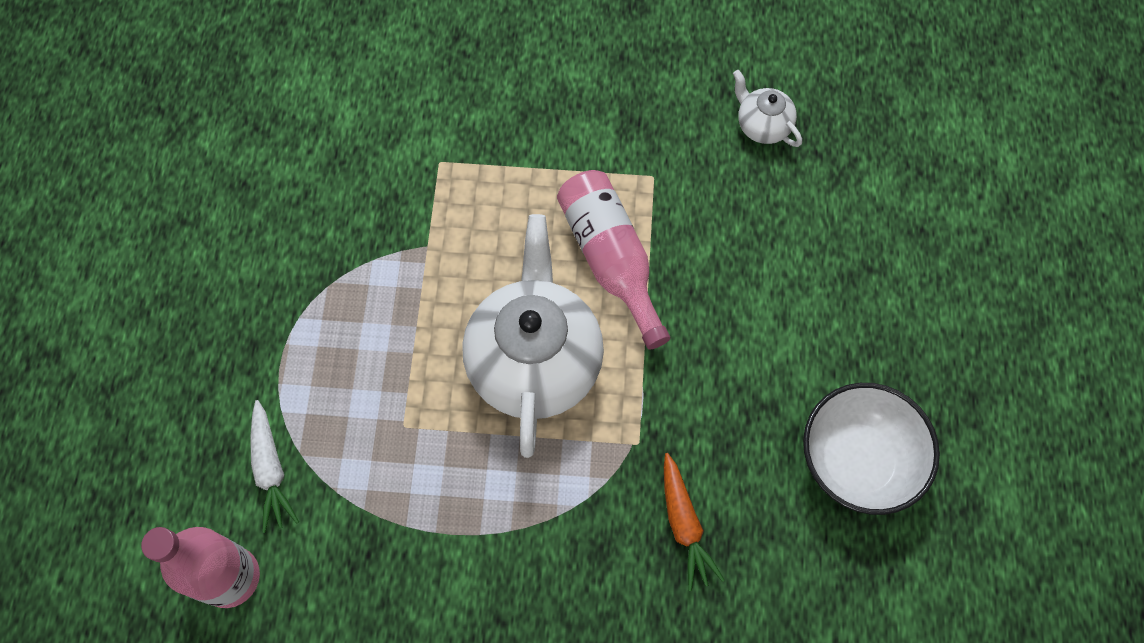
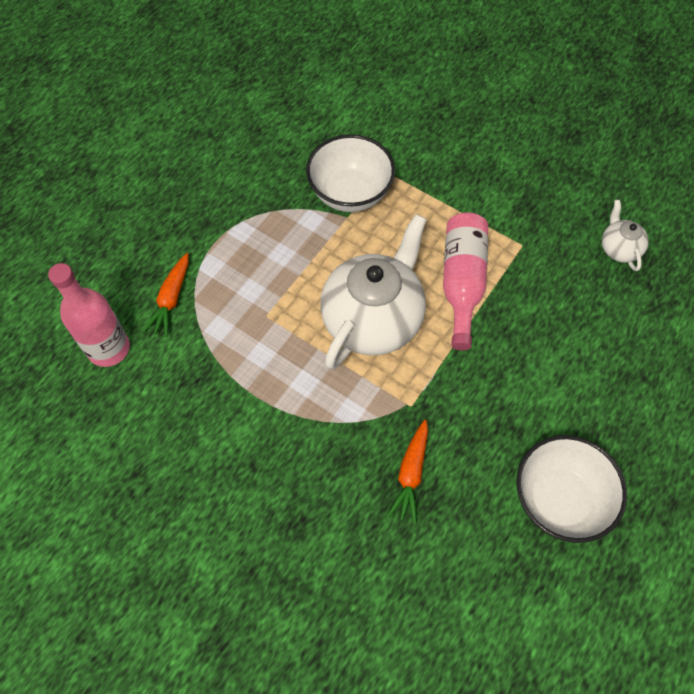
camera: 30 degrees right, 5 degrees down
white carrot [250,400,299,533] -> orange carrot [143,253,189,337]
none -> white bowl [306,134,395,212]

